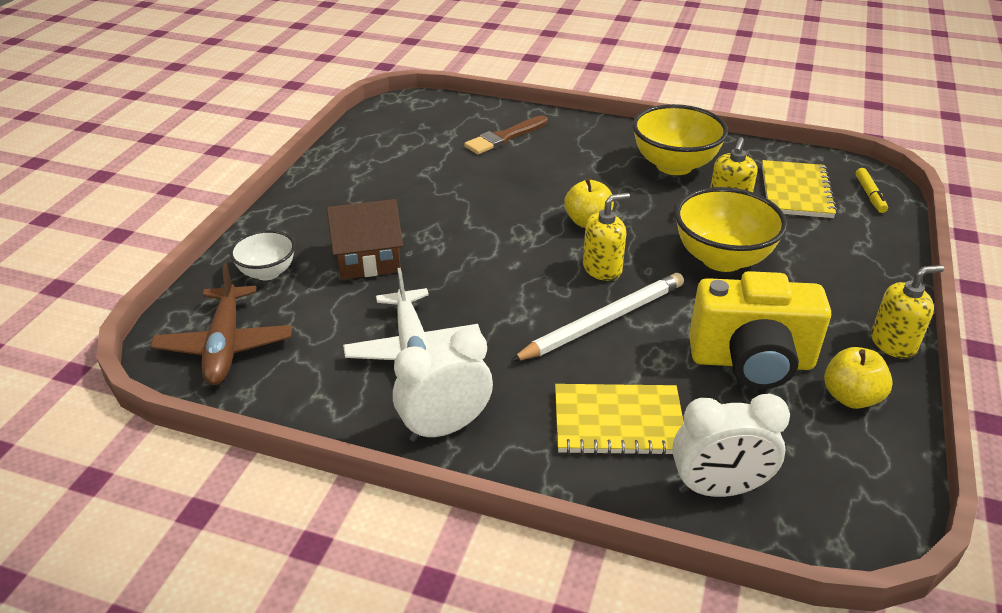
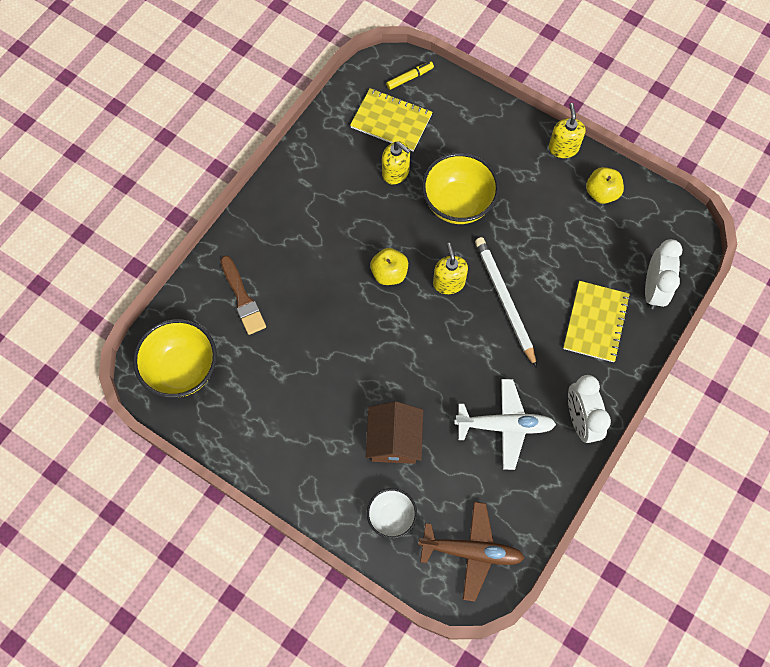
camera: 75 degrees left, 30 degrees up
yellow bowl [633,104,728,175] -> yellow bowl moved to [133,319,217,398]
yellow camera [689,271,831,389] -> none
yellow marker [856,168,888,213] -> yellow marker turned 45 degrees counterclockwise [386,61,434,90]

